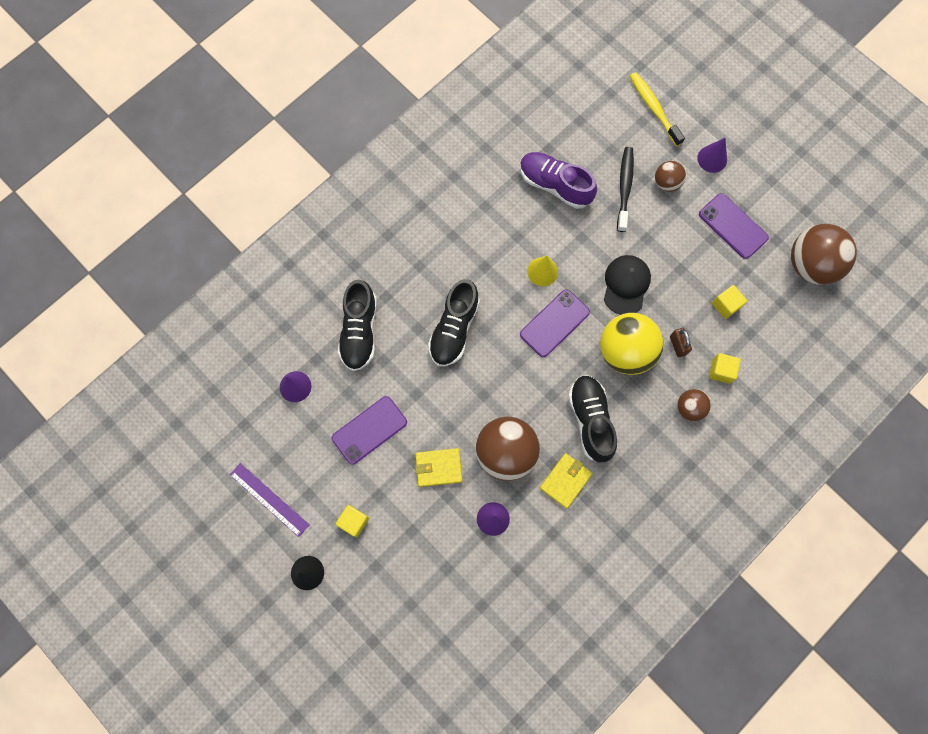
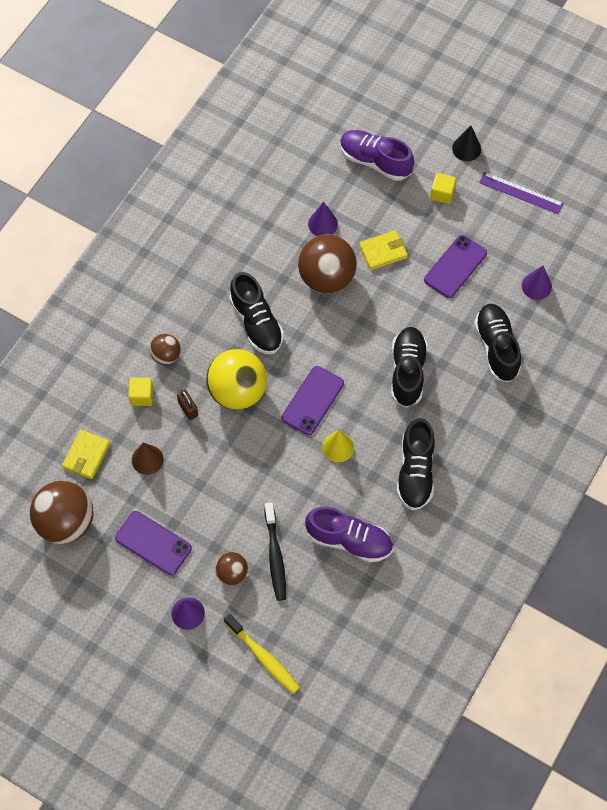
camera: 165 degrees right, 10 degrees down
yellow wallet [540,453,592,509] -> yellow wallet moved to [62,430,110,479]
black cap [604,255,651,315] -> none
yellow cube [712,285,747,319] -> brown cone [132,443,164,475]
none -> purple shoe [340,130,414,181]
none -> black shoe [397,418,435,511]

